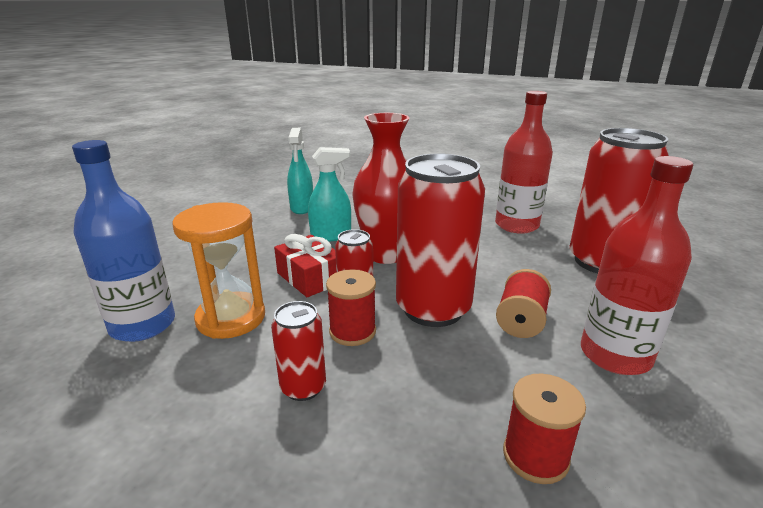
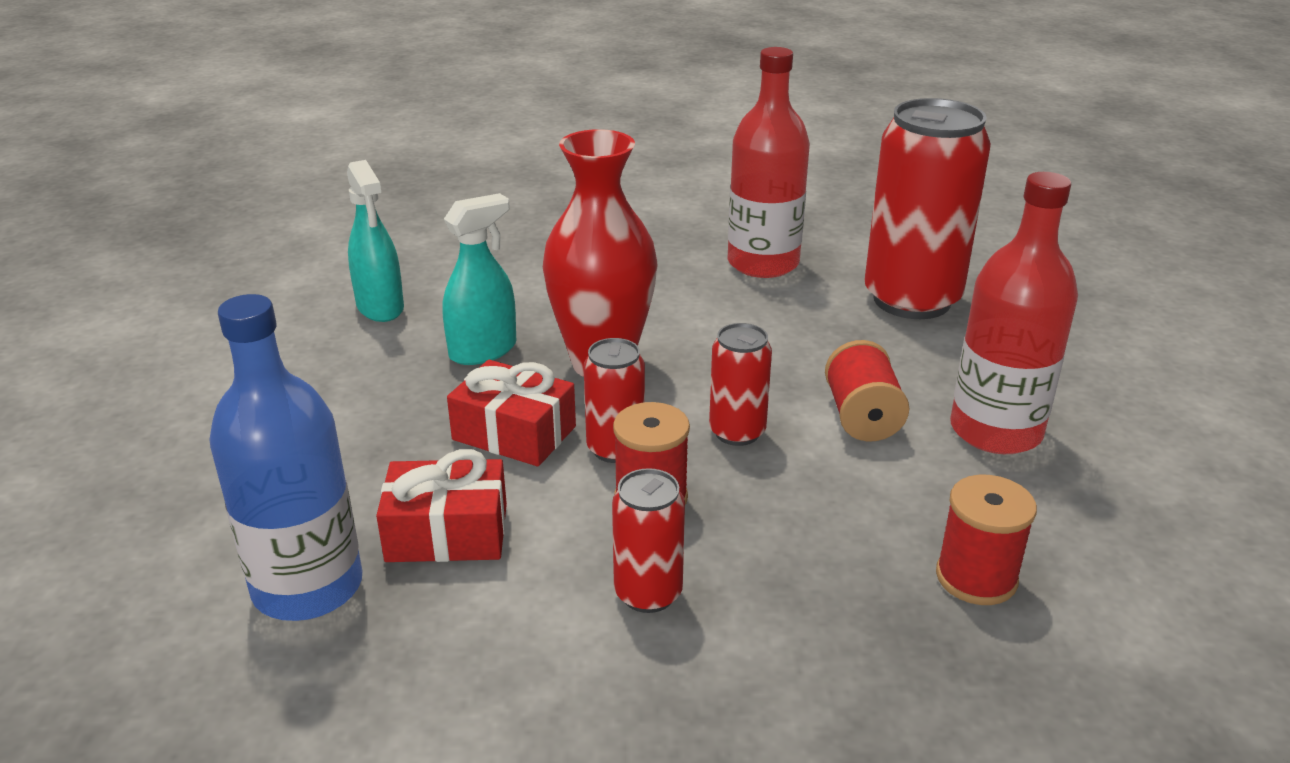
camera: 25 degrees left, 5 degrees up
orange hourglass [172,202,265,339] -> red gift [376,449,507,562]
red can [396,153,485,327] -> red can [709,323,772,446], size x0.49

